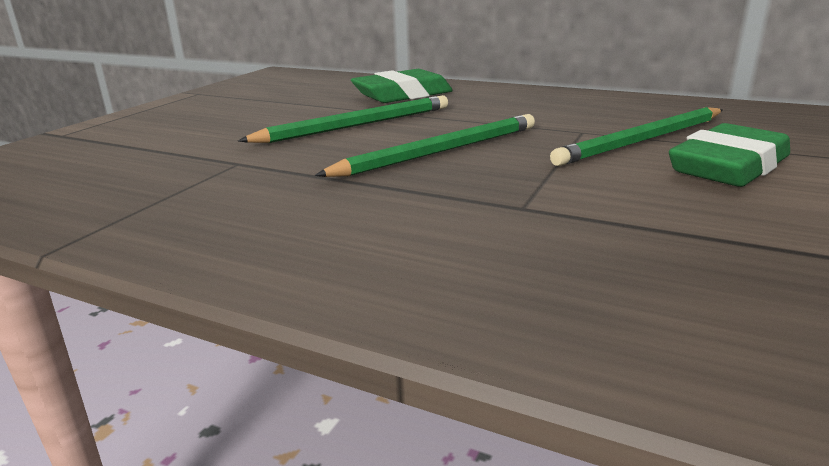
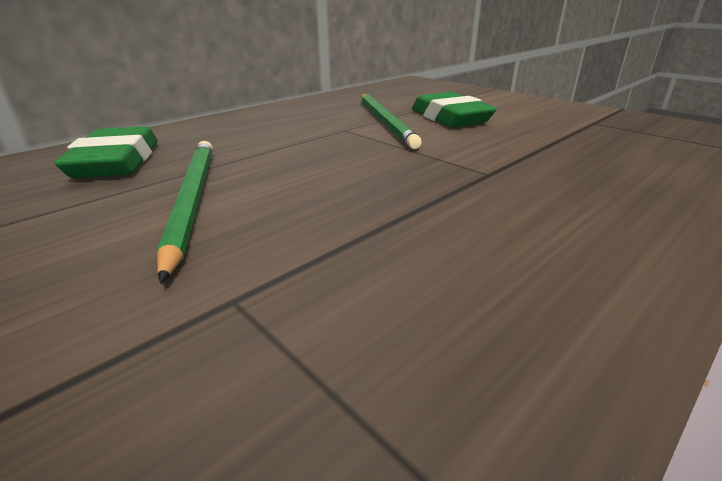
camera: 70 degrees left, 5 degrees up
green pencil [315,114,535,177] -> none

